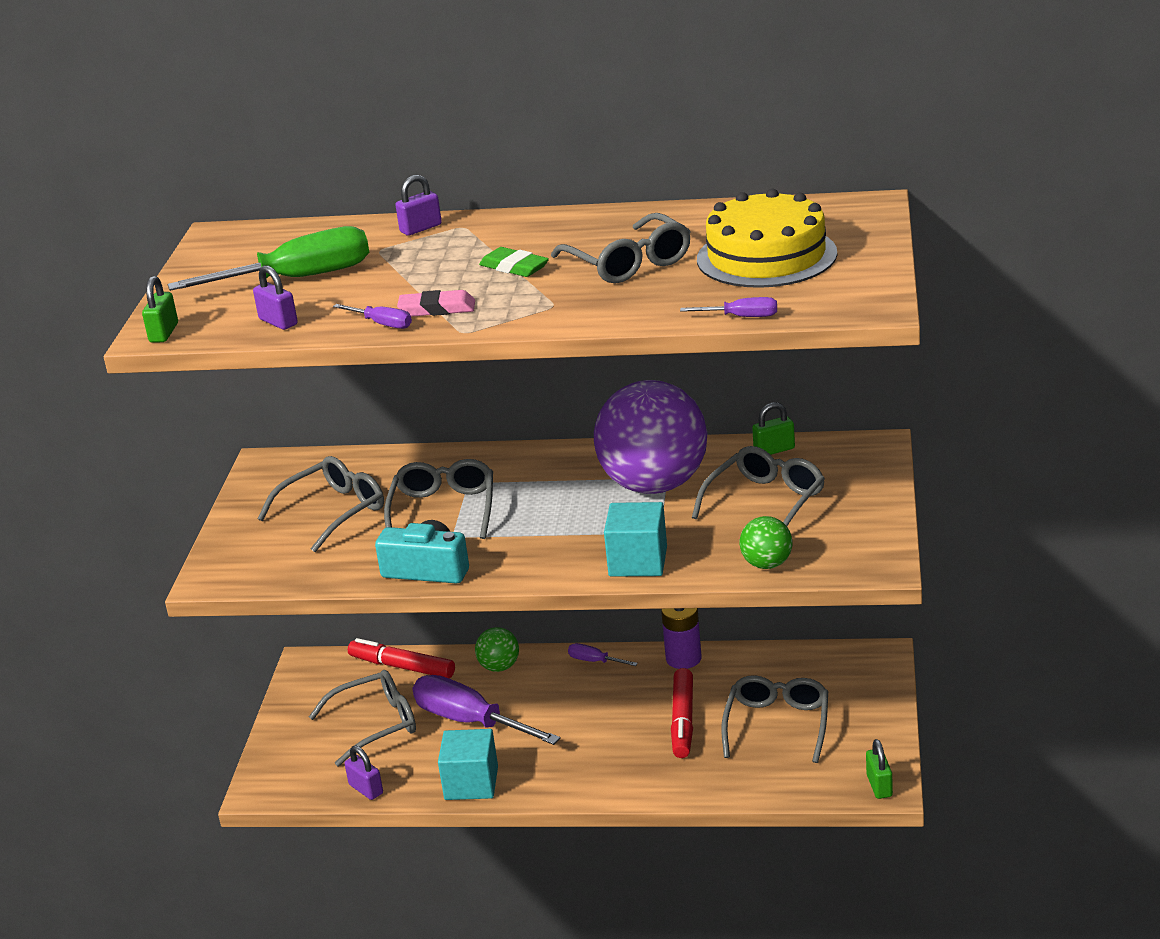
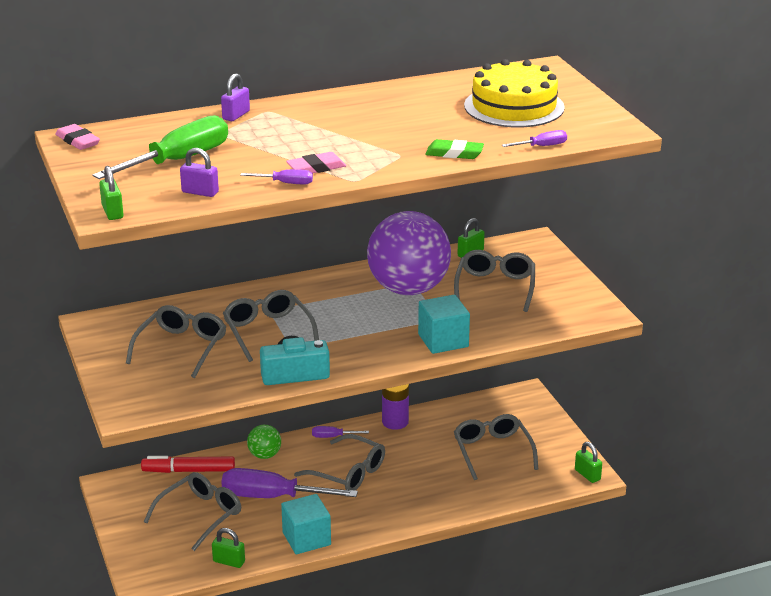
camera: 30 degrees left, 0 degrees up
purple padlock [345,745,383,800] -> green padlock [212,528,245,568]
green eraser [479,247,549,277] -> green eraser moved to [425,139,484,159]
grey glasses [551,213,691,283] -> grey glasses moved to [294,434,385,490]
red marker [671,668,693,758] -> none
green ball [740,516,792,569] -> none
none -> pink eraser [55,124,100,150]

